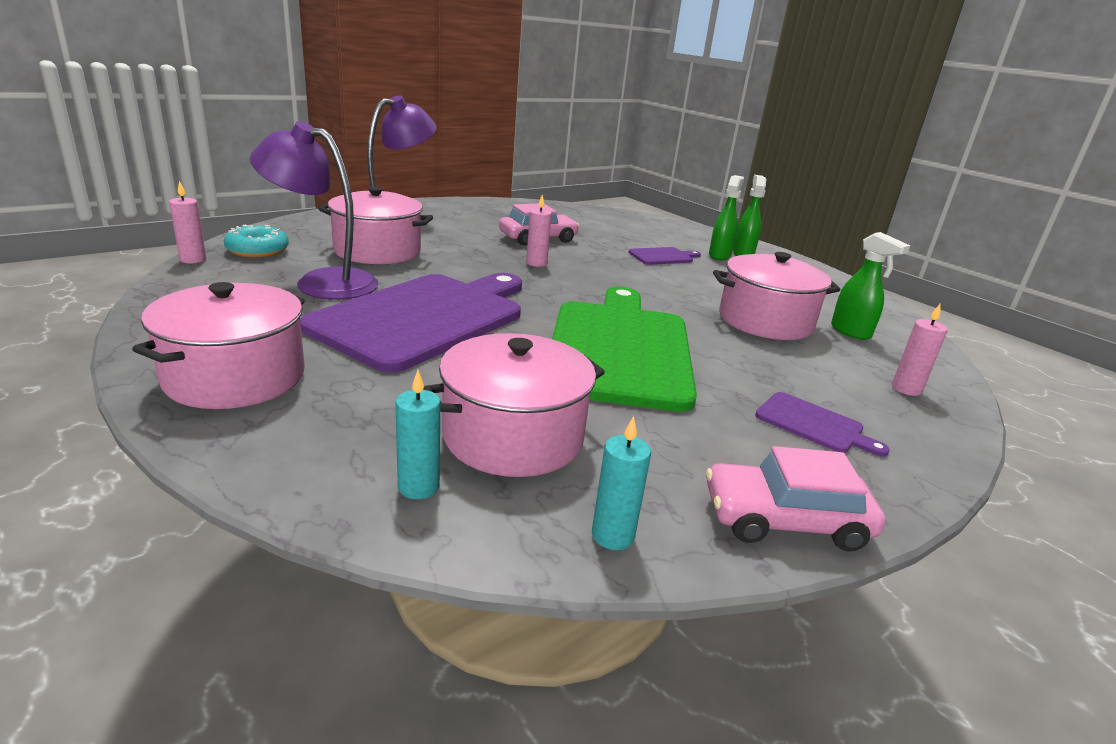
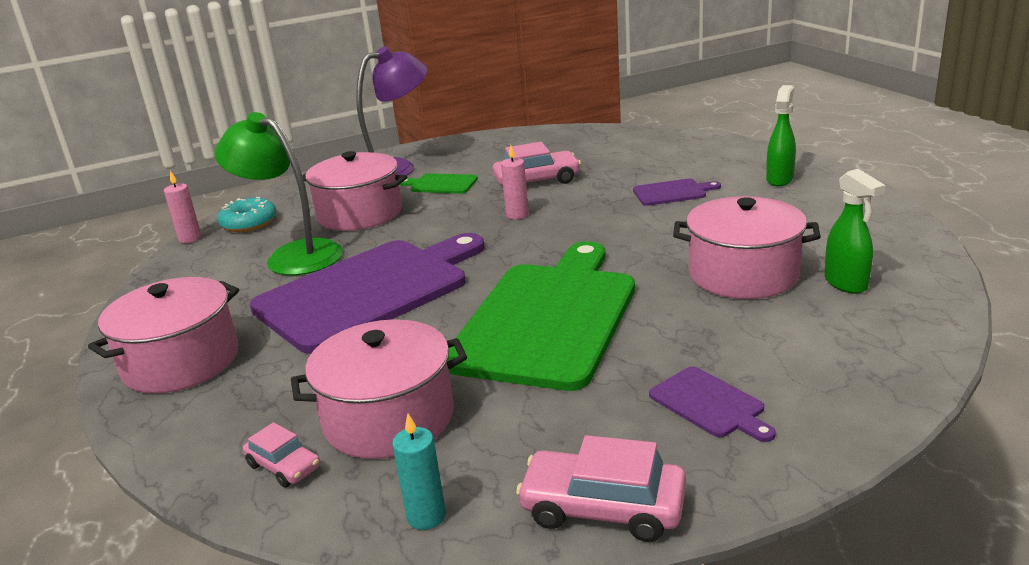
camera: 20 degrees right, 0 degrees up
purple lamp [250,121,379,300] -> green lamp [214,112,343,275]
turquoise candle [395,370,440,499] -> pink car [243,422,320,488]
green spray bottle [709,175,744,260] -> none
pink candle [892,304,948,396] -> none
none -> green cutting board [399,173,478,194]

